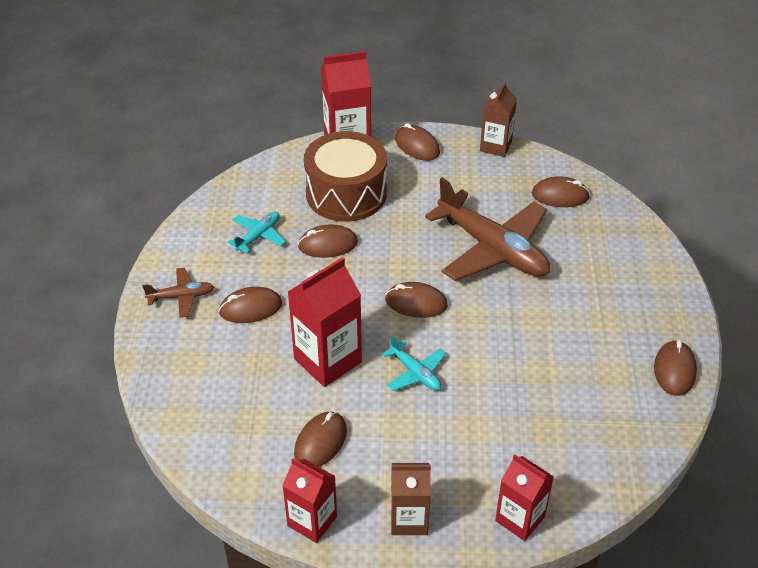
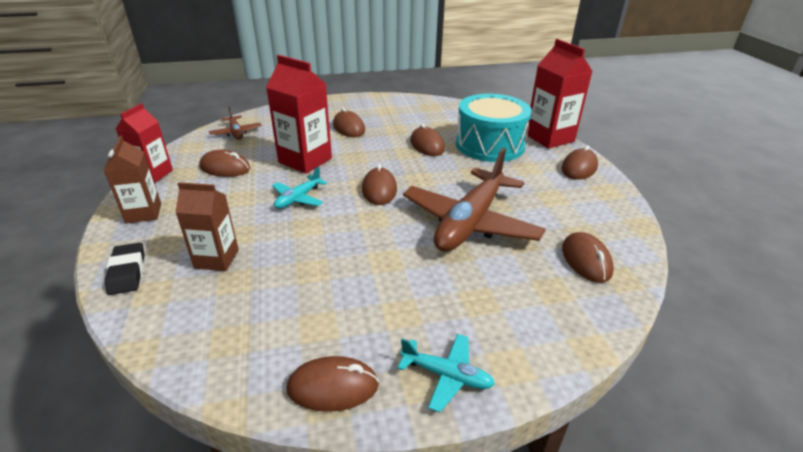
camera: 75 degrees right, 10 degrees down
brown plane [142,268,214,318] -> brown plane moved to [209,107,262,140]
turquoise plane [228,212,286,253] -> turquoise plane moved to [398,334,495,412]
brown drum [304,131,387,222] -> turquoise drum [456,94,532,162]
brown carton [480,82,517,157] -> brown carton moved to [175,182,239,271]
red carton [495,454,554,541] -> black eraser [105,242,144,295]

